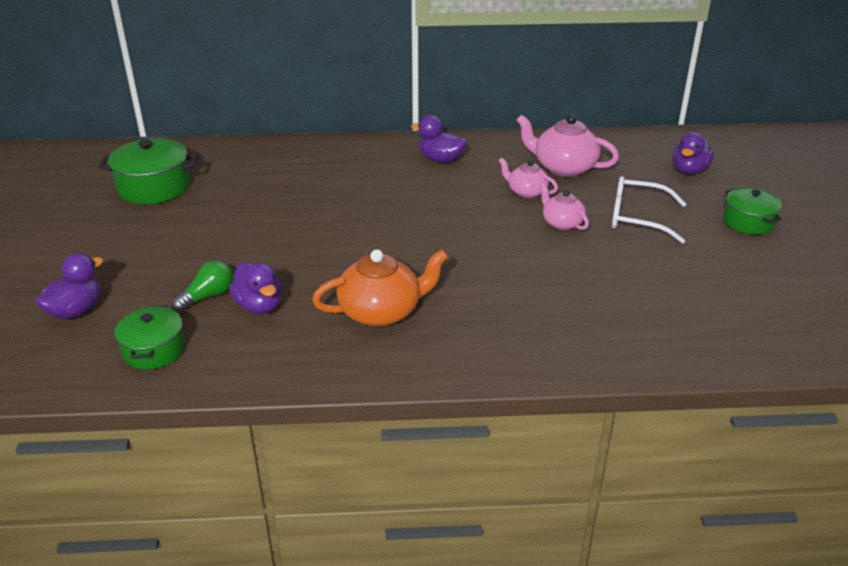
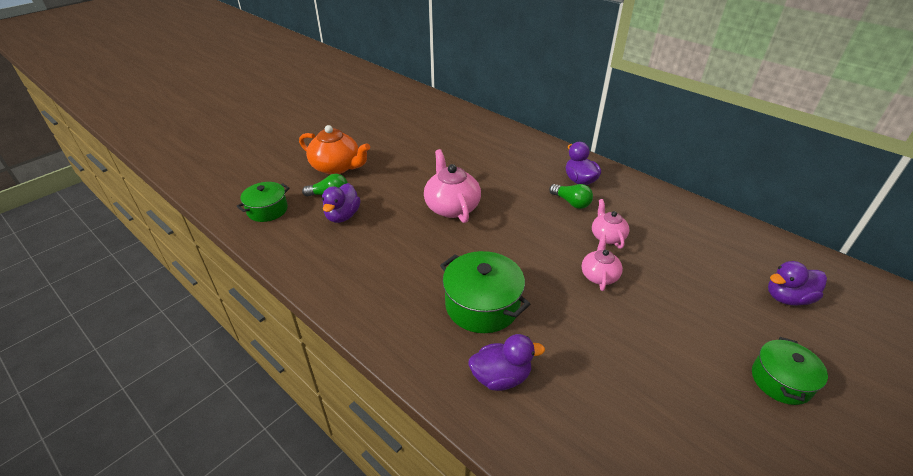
camera: 45 degrees right, 5 degrees up
purple duck [35,253,103,319] -> purple duck moved to [468,334,545,391]
green pot [99,138,198,204] -> green pot moved to [440,251,530,333]
orange teapot [312,249,448,327] -> orange teapot moved to [299,125,370,175]
pink teapot [516,114,619,177] -> pink teapot moved to [424,149,481,223]
white glasses [612,176,687,244] -> none
none -> green light bulb [549,184,593,209]

